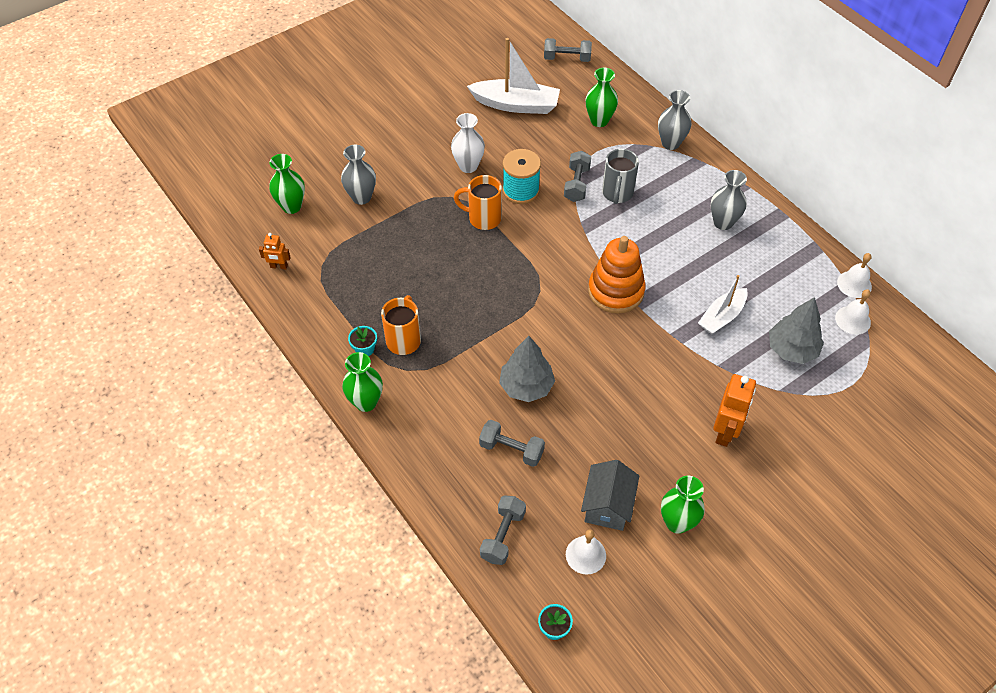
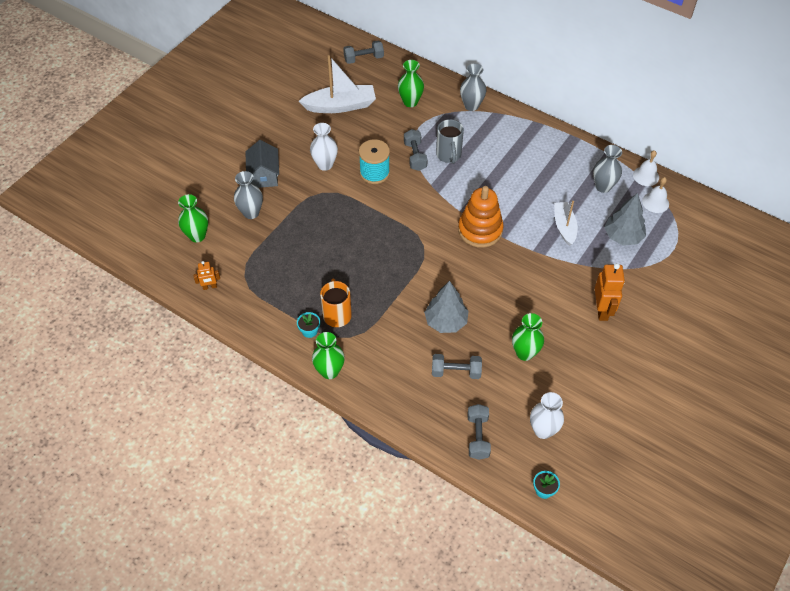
camera: 20 degrees left, 0 degrees up
orange mug [454,175,502,230] -> none
white bell [566,529,606,575] -> white vase [530,392,564,439]
grey house [581,460,639,531] -> grey house moved to [246,140,279,188]
green vase [661,476,705,534] -> green vase moved to [512,313,544,361]
white boat [698,275,748,334] -> white boat turned 150 degrees clockwise [554,201,578,246]
grey vase [711,170,747,230] -> grey vase moved to [593,145,622,193]

